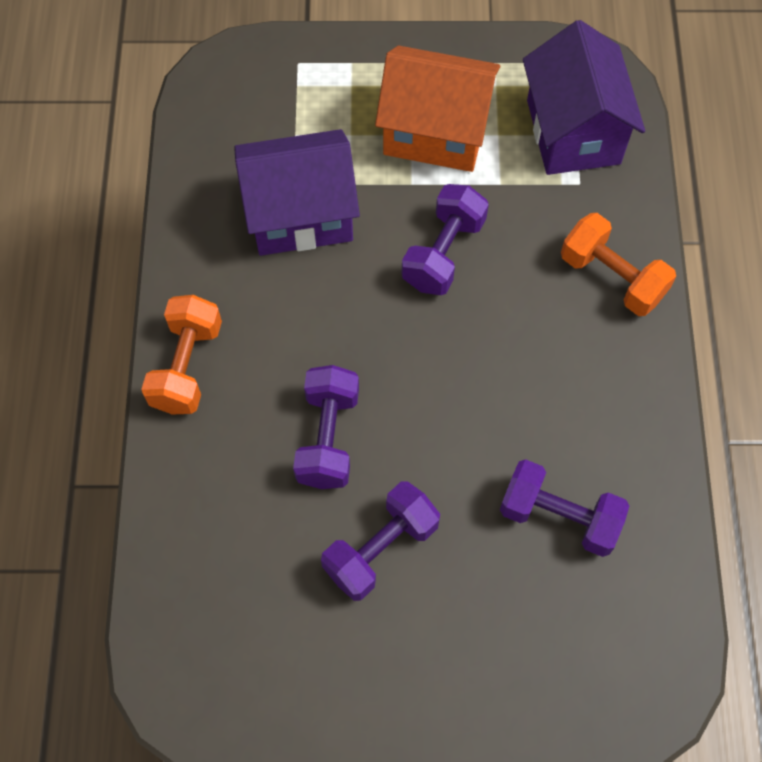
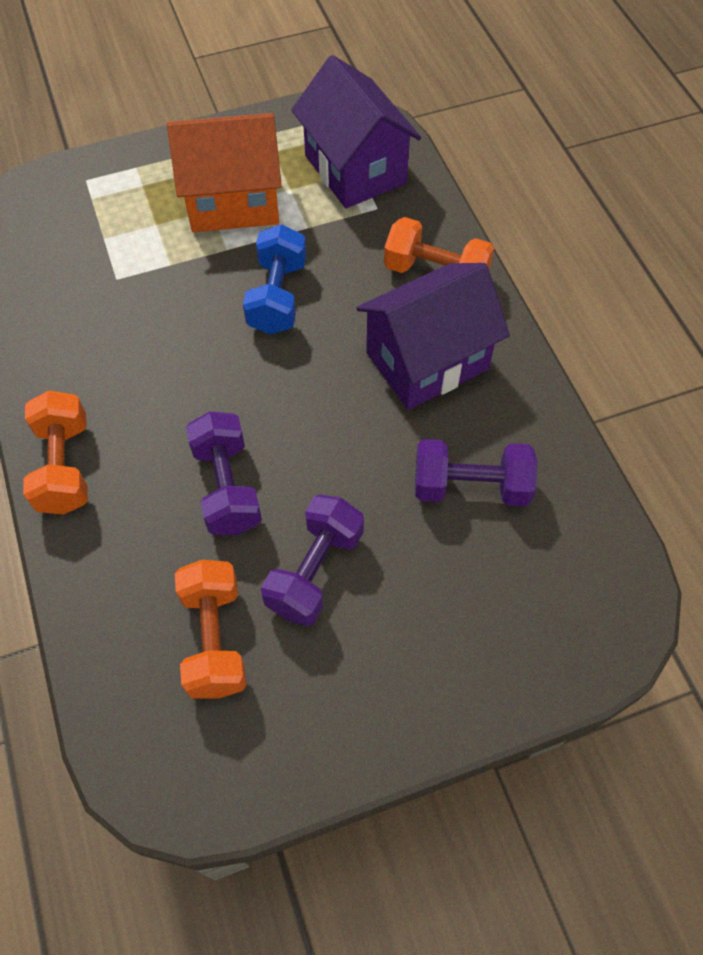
camera: 20 degrees left, 5 degrees down
purple house [234,129,360,256] -> purple house moved to [356,263,510,410]
purple dumbbell [402,184,489,295] -> blue dumbbell [243,224,306,335]
none -> orange dumbbell [175,560,247,699]

